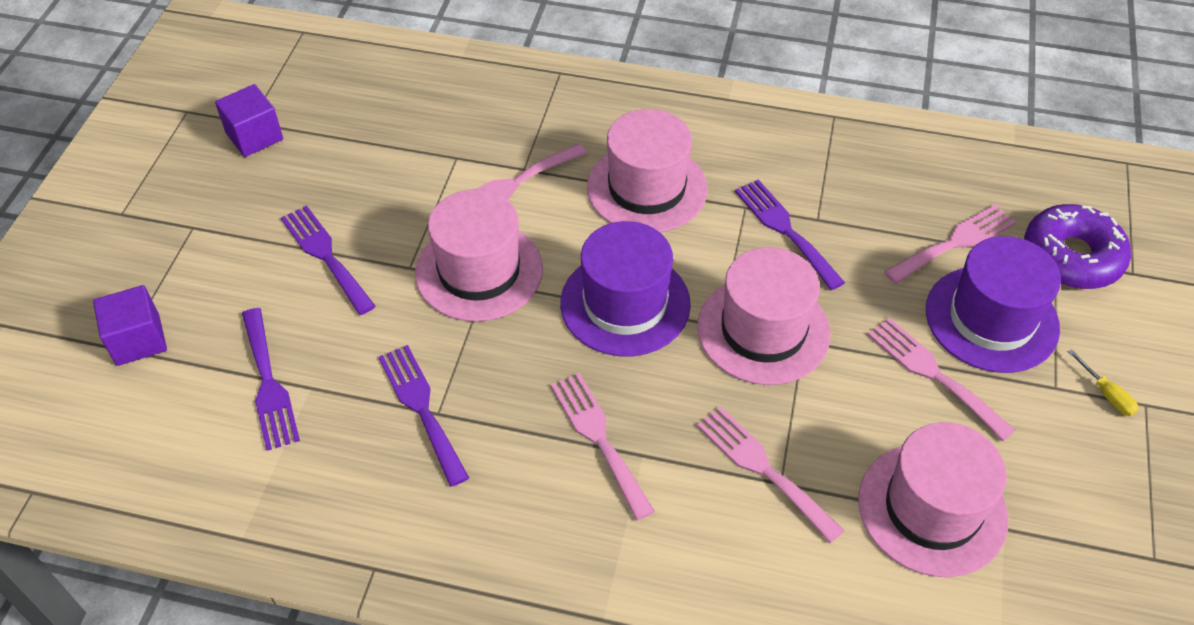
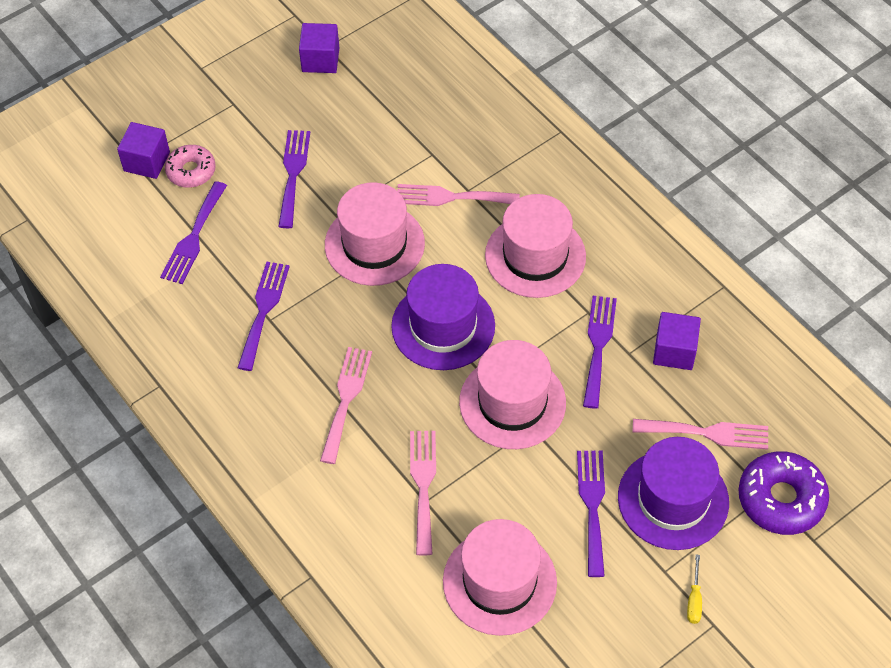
camera: 40 degrees right, 5 degrees up
pink fork [868,318,1016,441] -> purple fork [577,451,605,577]
none -> pink donut [165,145,216,188]
none -> purple cube [653,312,701,370]

